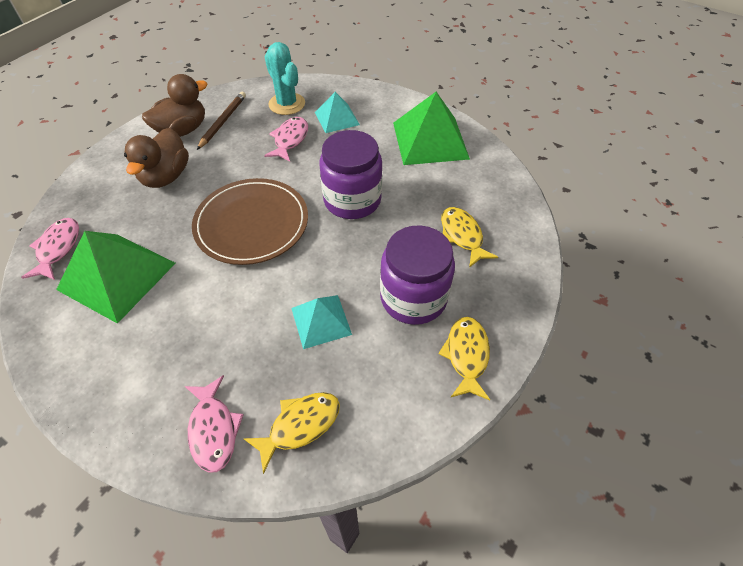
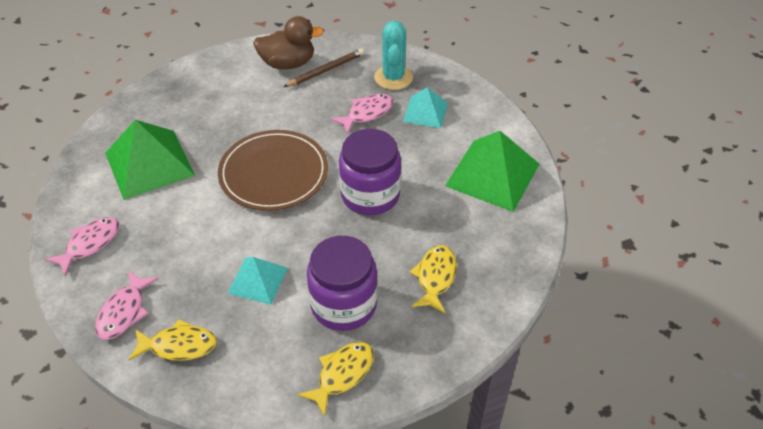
camera: 35 degrees right, 5 degrees down
pink fish [21,218,79,280] -> pink fish moved to [45,217,119,277]
brown duck [124,128,189,188] -> none

